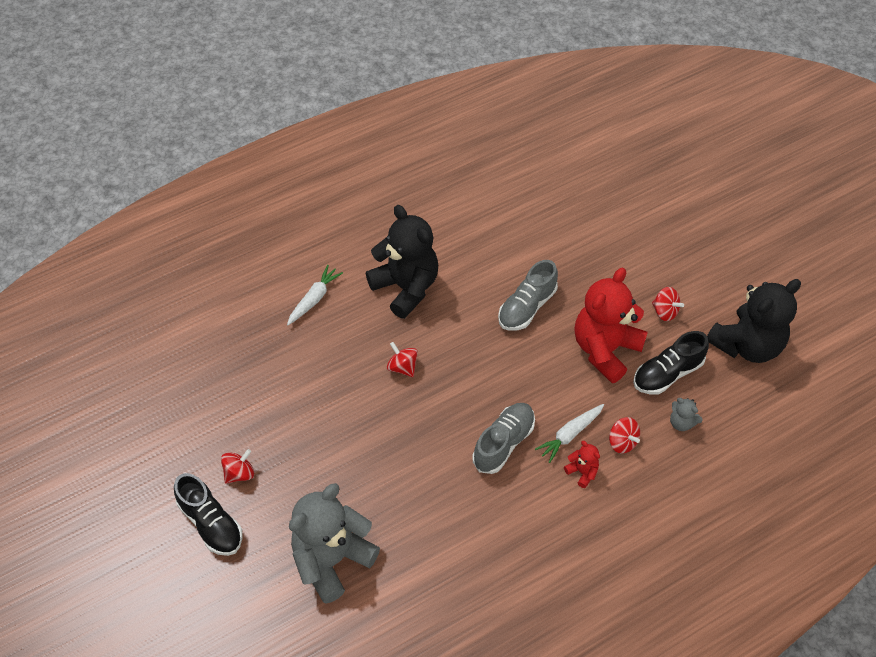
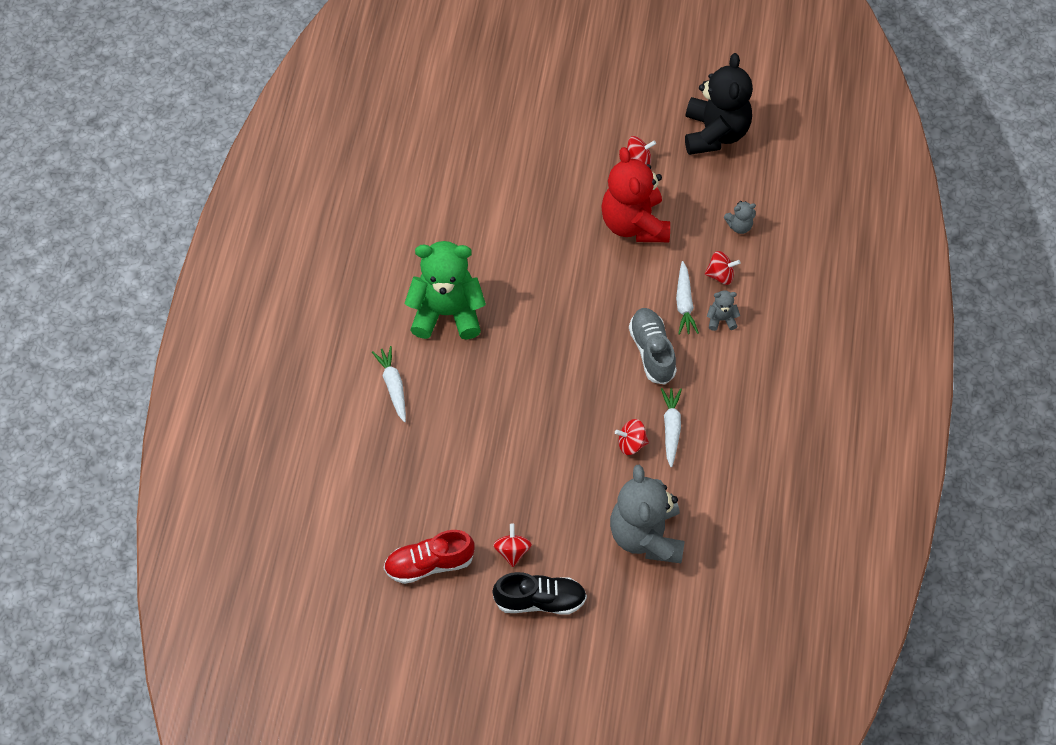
camera: 50 degrees left, 5 degrees up
black teddy bear [366,205,438,319] -> green teddy bear [404,241,486,340]
red spinning top [387,342,418,377] -> red spinning top moved to [615,419,649,455]
grey shoe [498,260,558,331] -> none
red teddy bear [564,441,600,488] -> grey teddy bear [707,290,740,331]
black shoe [633,331,709,395] -> none
none -> red shoe [384,530,475,584]
none -> white carrot [661,388,682,467]

